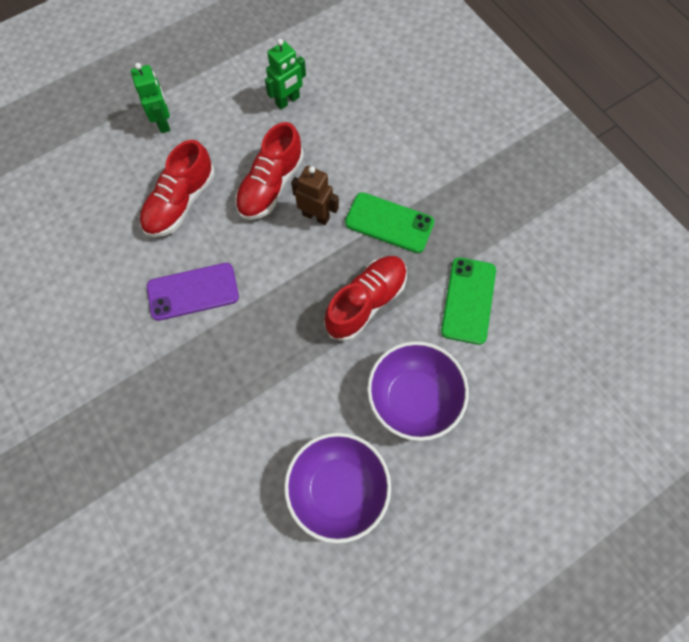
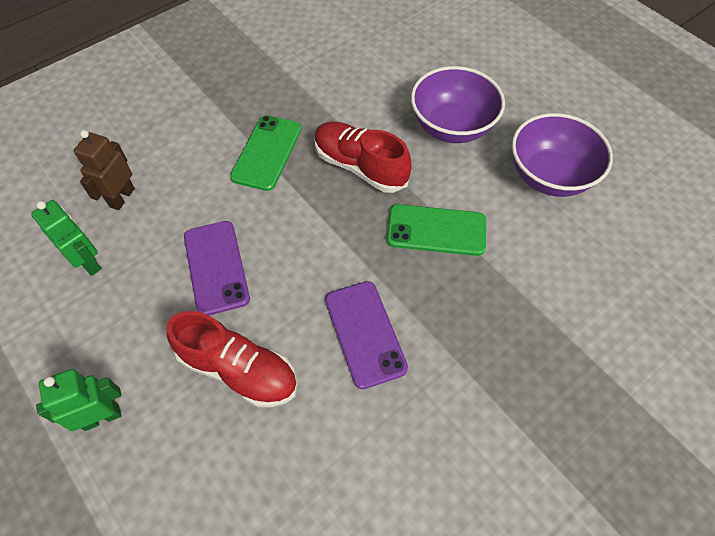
camera: 95 degrees left, 10 degrees down
red shoe [235,122,304,220] -> purple phone [184,221,250,316]
brown robot [291,166,339,225] -> brown robot moved to [74,130,135,210]
green phone [441,257,496,345] -> green phone moved to [387,204,486,256]

